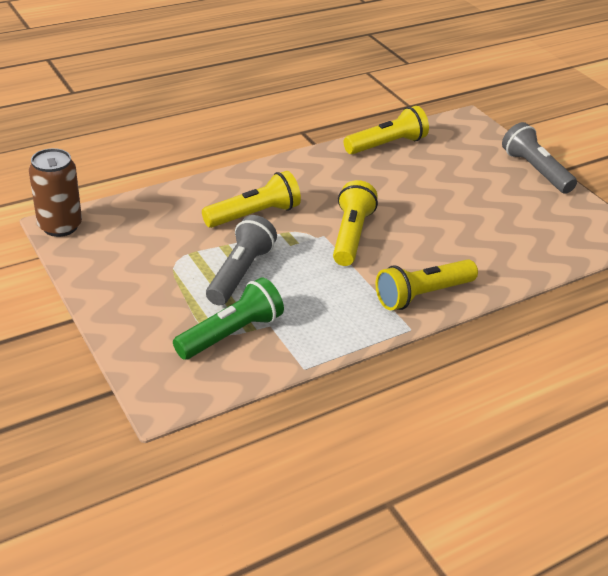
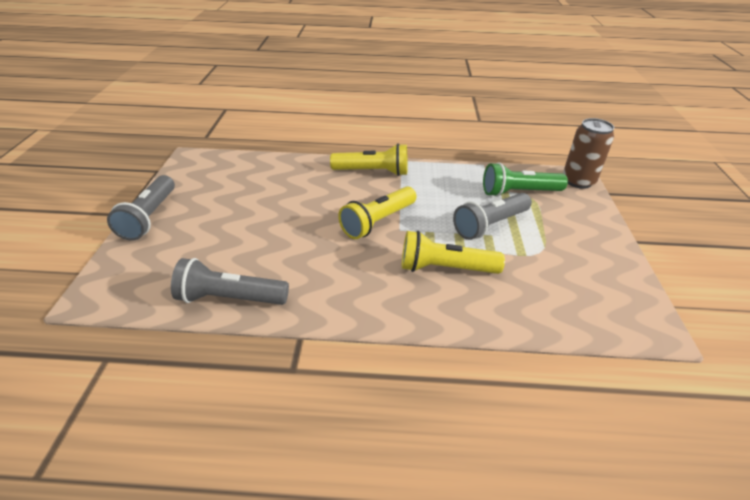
camera: 145 degrees left, 0 degrees up
brown can [29,148,82,237] -> brown can moved to [563,118,614,189]
yellow flashlight [344,106,429,154] -> grey flashlight [171,258,289,305]

